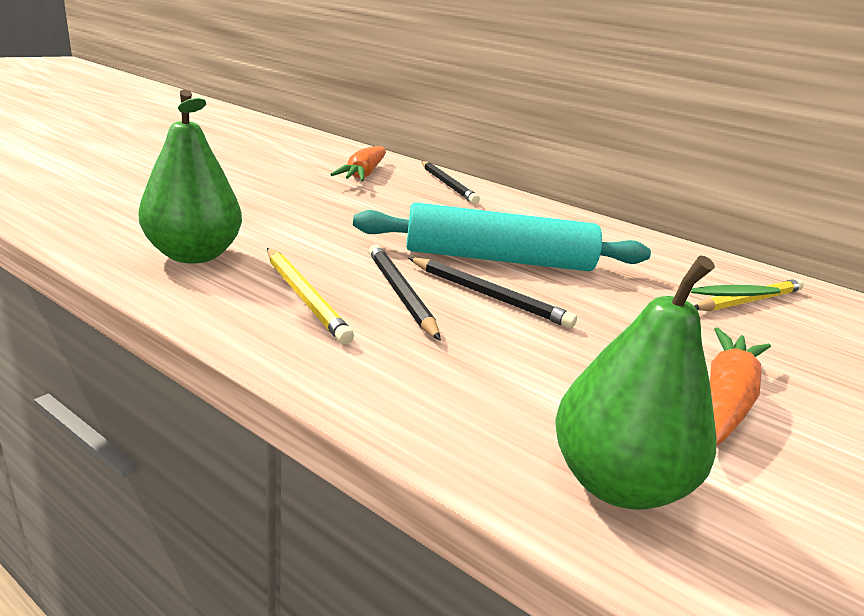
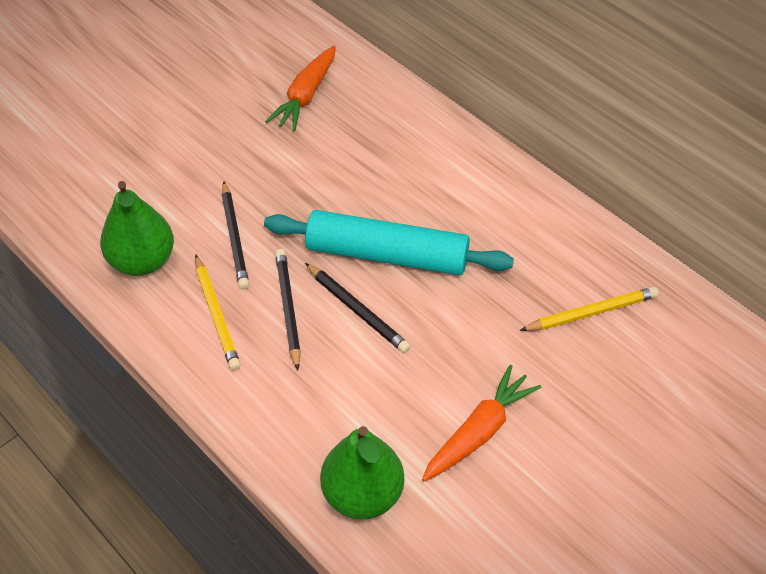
camera: 15 degrees right, 25 degrees up
black pencil [422,161,480,204] -> black pencil moved to [222,181,249,290]

